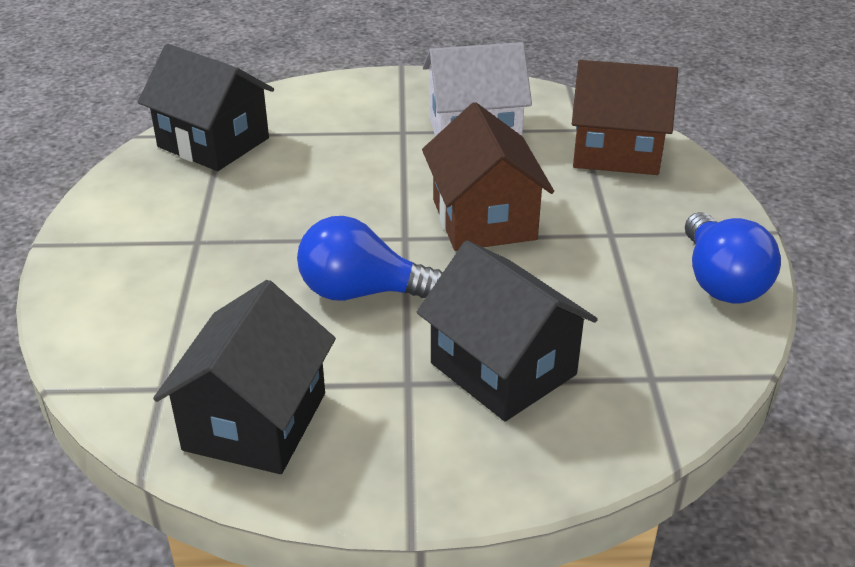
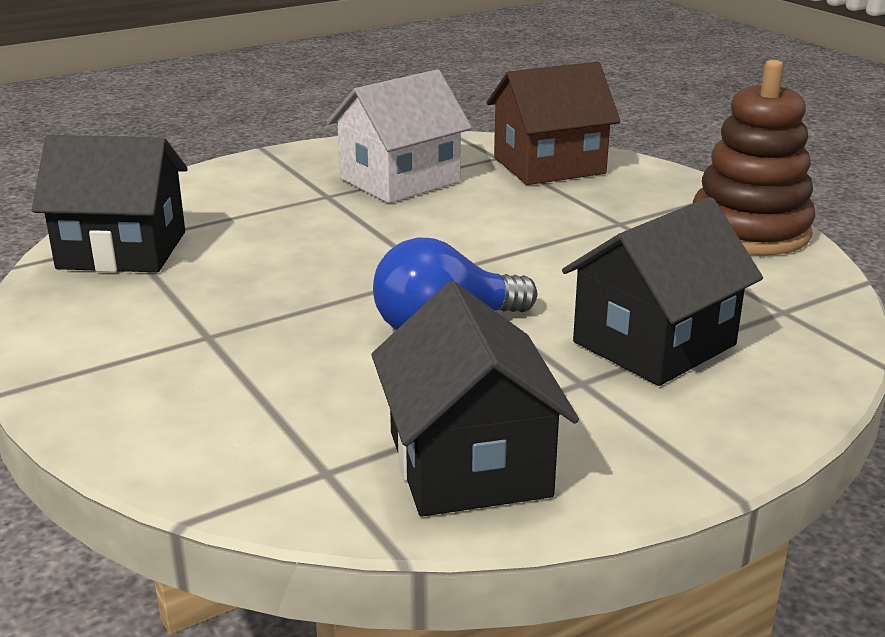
camera: 30 degrees left, 10 degrees down
black house [417,240,598,422] -> black house turned 60 degrees counterclockwise [562,197,763,386]
brown house [422,102,554,251] -> none
blue light bulb [685,212,781,304] -> brown stacking toy [693,60,816,255]

